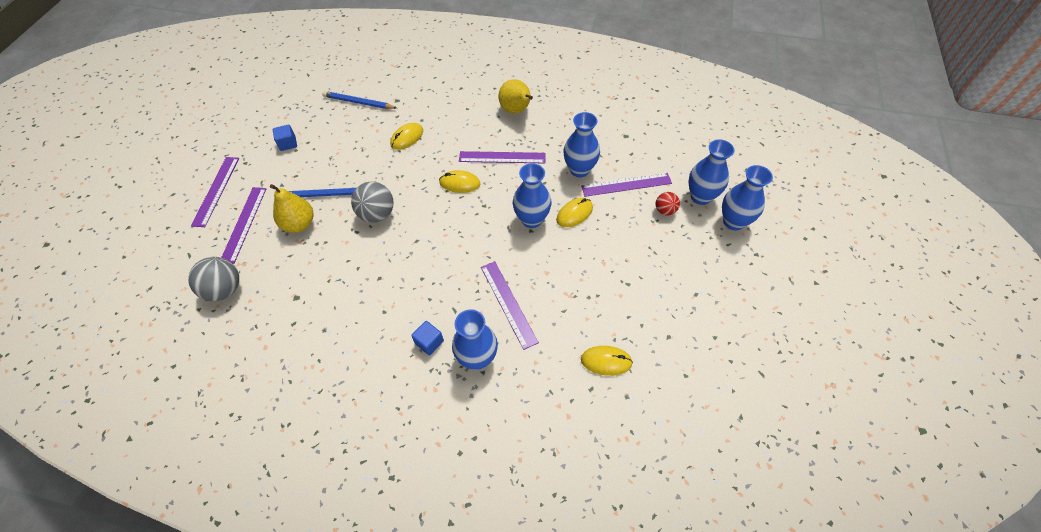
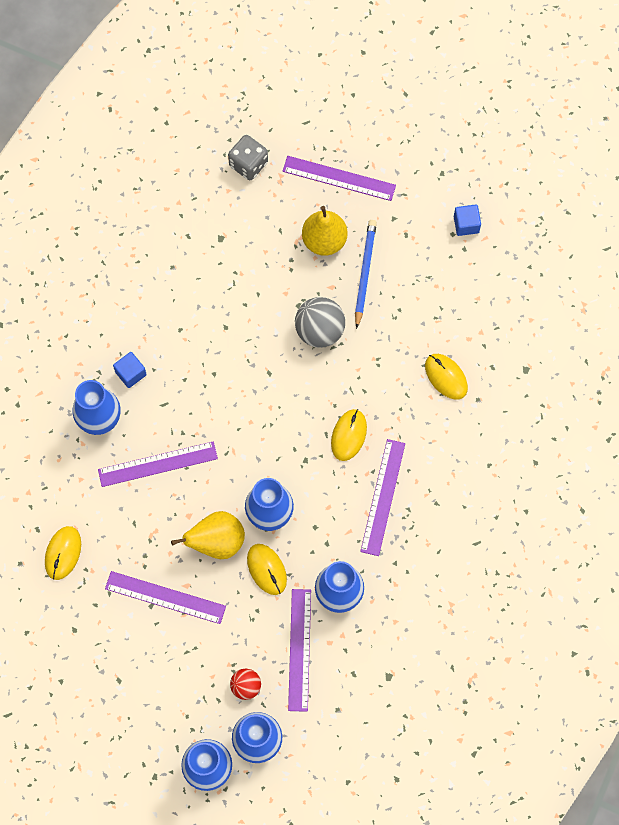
camera: 100 degrees right, 15 degrees up
grey ball [188,257,239,301] -> grey dice [228,135,268,180]
purple ruler [191,157,239,227] -> purple ruler moved to [105,571,226,624]
blue pencil [322,91,397,109] -> none
yellow pear [498,79,533,114] -> yellow pear moved to [171,511,245,559]

